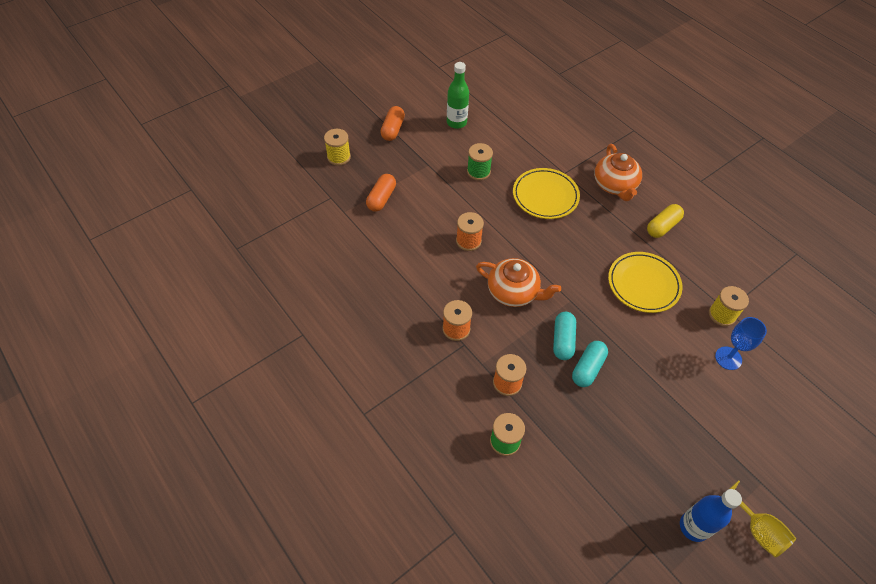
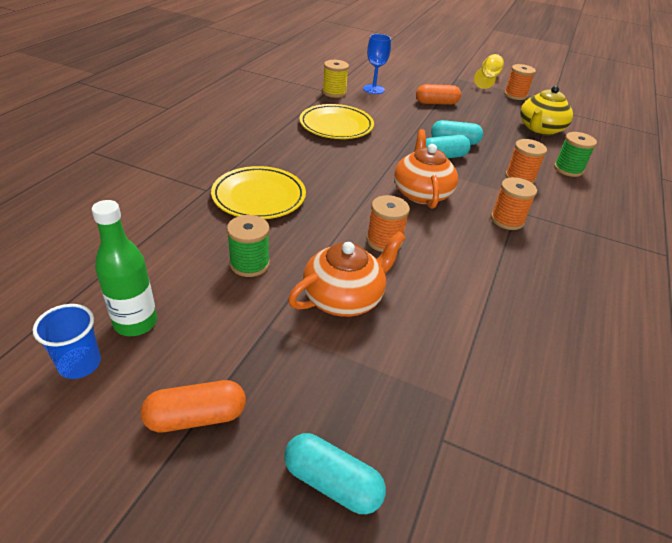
camera: 120 degrees left, 15 degrees down
yellow spool [324,129,351,166] -> turquoise capsule [284,433,386,514]
orange capsule [366,174,396,212] -> orange capsule moved to [416,84,461,105]
orange teapot [594,144,642,201] -> orange teapot moved to [288,231,406,317]
yellow capsule [647,204,684,238] -> none
blue bottle [680,489,742,542] -> orange spool [504,64,536,100]
none -> blue cup [33,304,101,379]
none -> yellow teapot [520,86,573,135]

